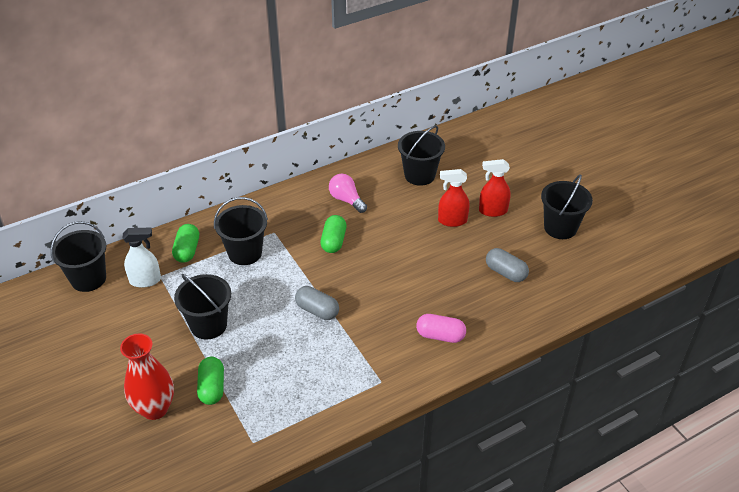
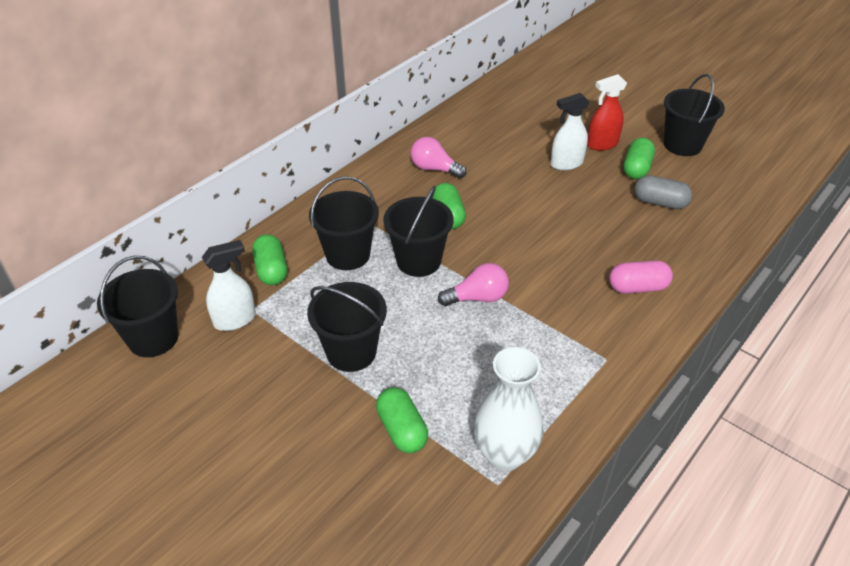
camera: 20 degrees left, 0 degrees up
red vase [120,333,174,420] -> none
grey capsule [295,286,339,320] -> pink light bulb [438,263,509,306]
black bucket [398,125,445,186] -> black bucket moved to [383,186,454,277]
red spray bottle [438,169,470,227] -> white spray bottle [551,93,590,170]
none -> white vase [474,347,543,471]
none -> green capsule [623,138,655,179]

